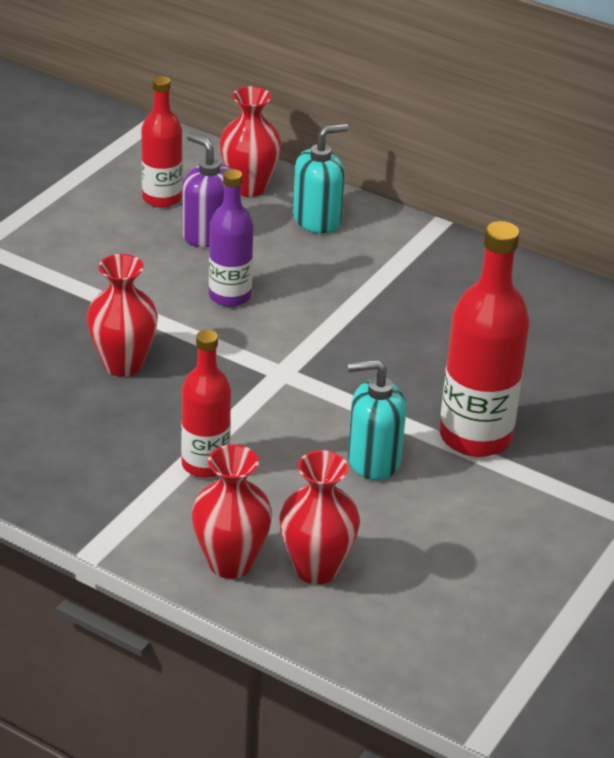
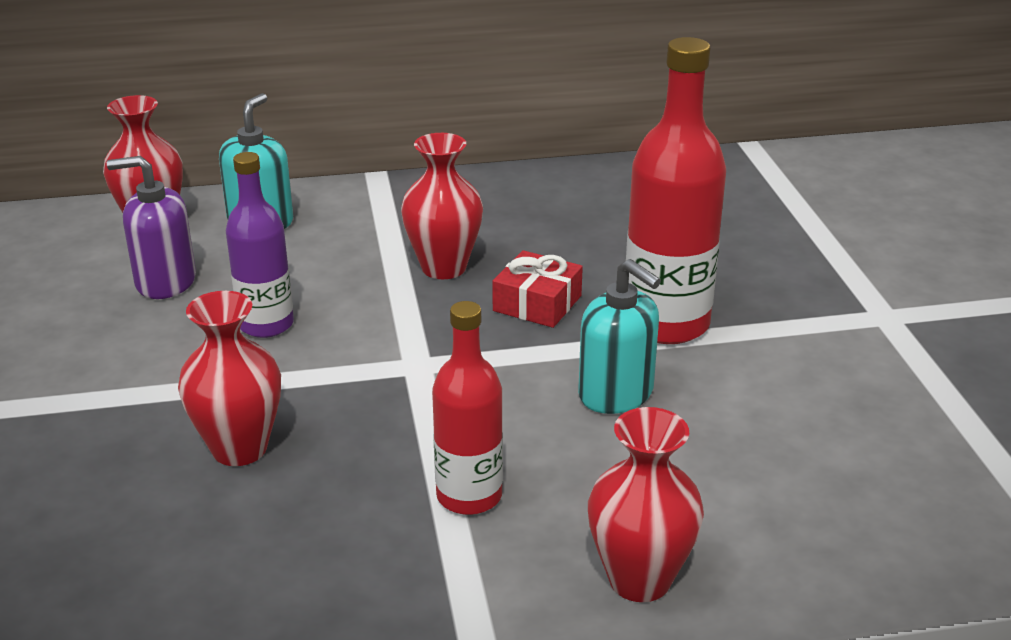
camera: 40 degrees left, 5 degrees down
red bottle [141,76,182,208] -> none
red vase [280,450,360,584] -> red vase moved to [401,133,483,279]
turquoise soap dispenser [348,360,406,480] -> turquoise soap dispenser turned 90 degrees counterclockwise [578,259,661,414]
none -> red gift [492,250,583,328]

